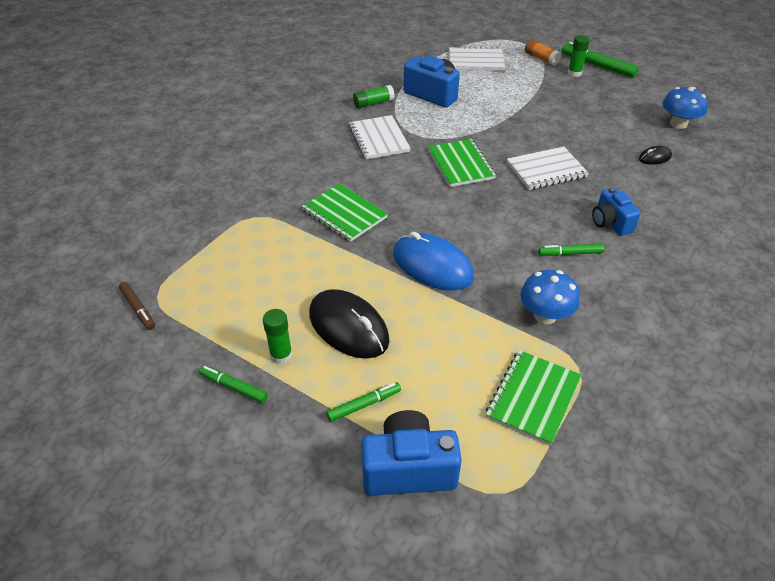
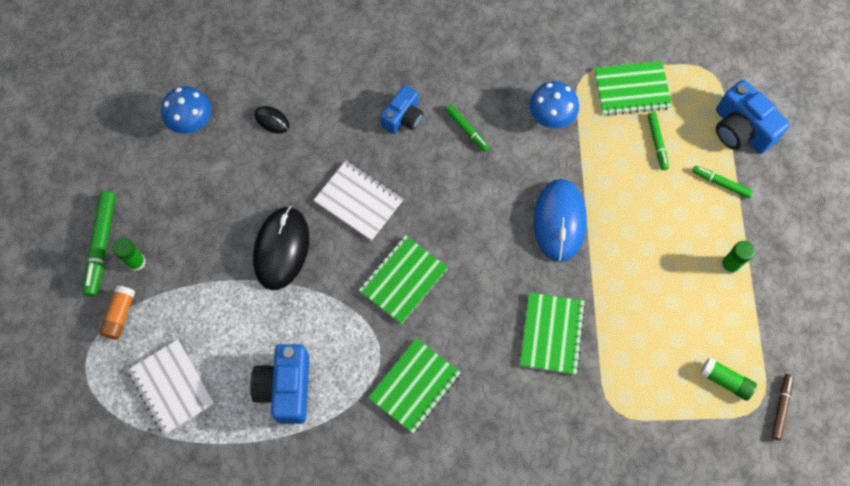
camera: 125 degrees left, 25 degrees up
green marker [199,365,268,403] -> green marker moved to [648,112,669,170]
black mouse [309,289,390,359] -> black mouse moved to [253,206,309,290]
white notebook [348,115,411,160] -> green notebook [368,338,461,433]
green glue stick [353,85,395,108] -> green glue stick moved to [700,357,757,401]

